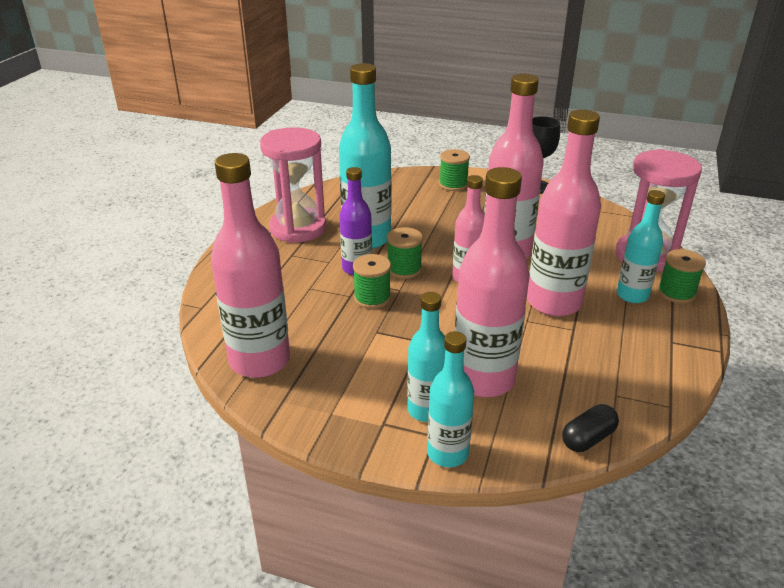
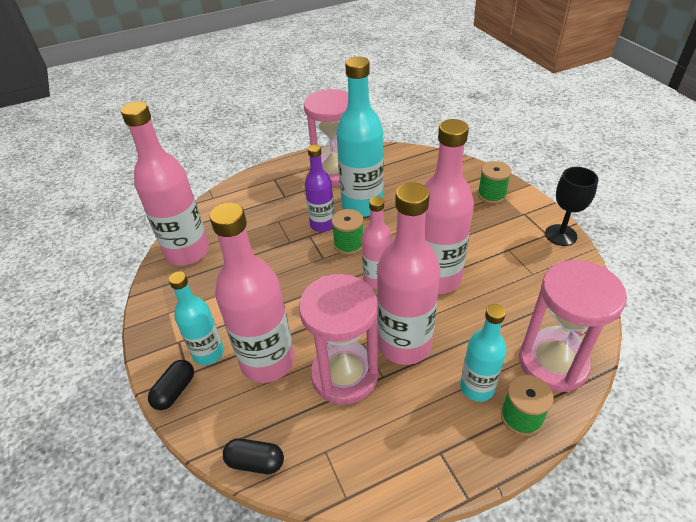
camera: 50 degrees right, 10 degrees up
green spool [353,254,391,309] -> none
turquoise bottle [427,331,474,467] -> black capsule [148,360,194,410]
none -> pink hourglass [299,274,378,405]

